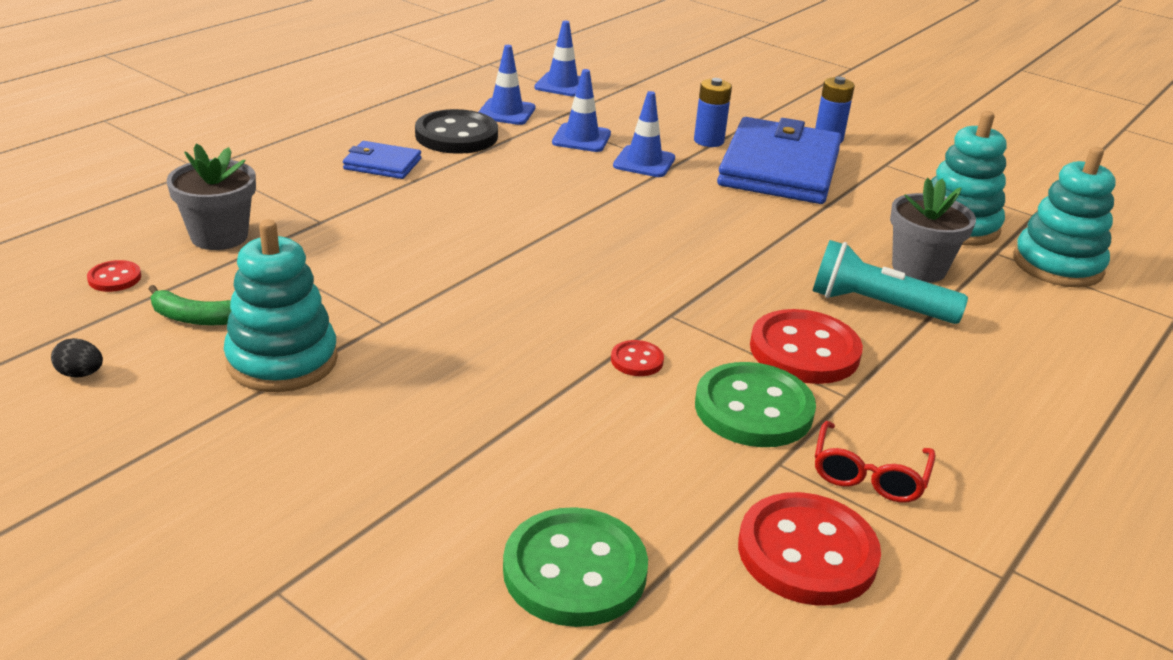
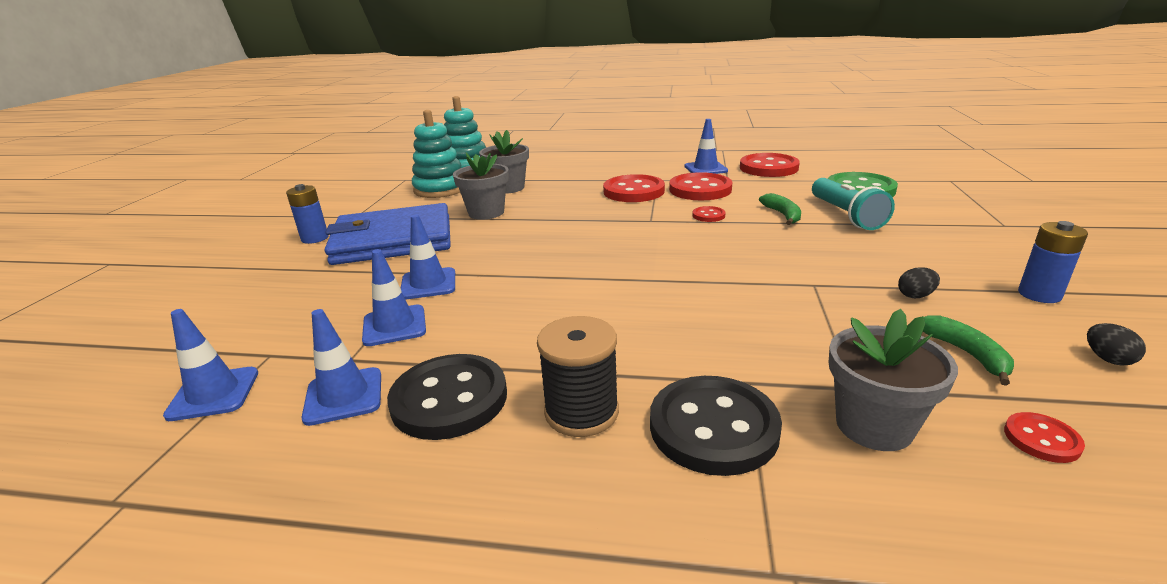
camera: 115 degrees left, 5 degrees down
turquoise stacking toy [224,220,338,392] -> black egg [898,267,940,298]
blue wallet [343,141,421,179] -> black spool [537,316,619,437]
blue battery [694,78,732,147] -> blue battery moved to [1018,221,1088,303]
green button [695,362,816,447] -> red button [669,172,732,200]
turquoise flashlight [813,240,968,324] -> turquoise flashlight moved to [812,178,895,230]
red glasses [815,421,936,503] -> blue traffic cone [684,119,728,174]
none -> grey flower pot [453,153,509,220]
none -> black button [650,376,782,476]
none -> green banana [759,193,801,225]

